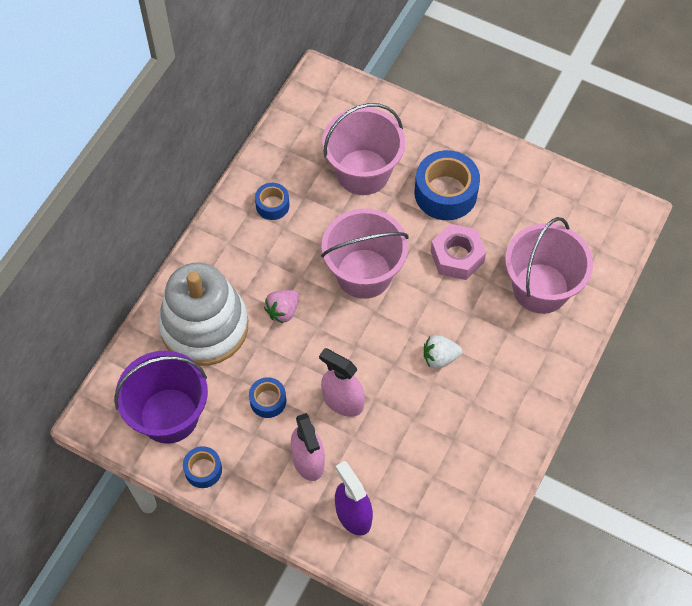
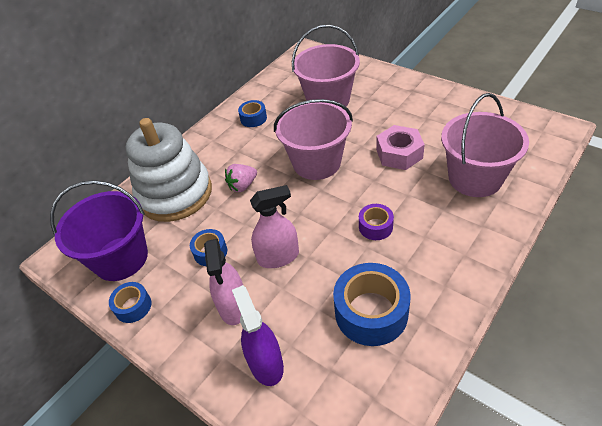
camera: 15 degrees right, 15 degrees down
pink spray bottle [319,348,365,417] -> pink spray bottle turned 120 degrees clockwise [250,185,299,268]
blue tape [415,150,480,220] -> blue tape moved to [333,263,411,346]
white strawberry [424,335,462,368] -> purple tape [359,204,394,240]

